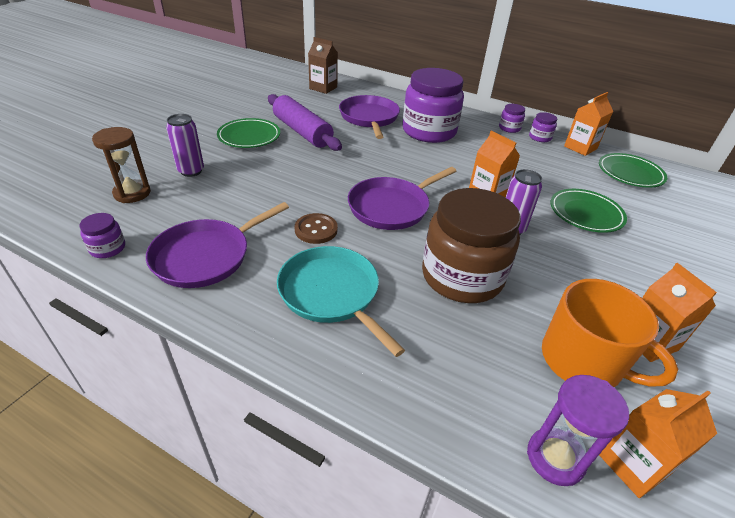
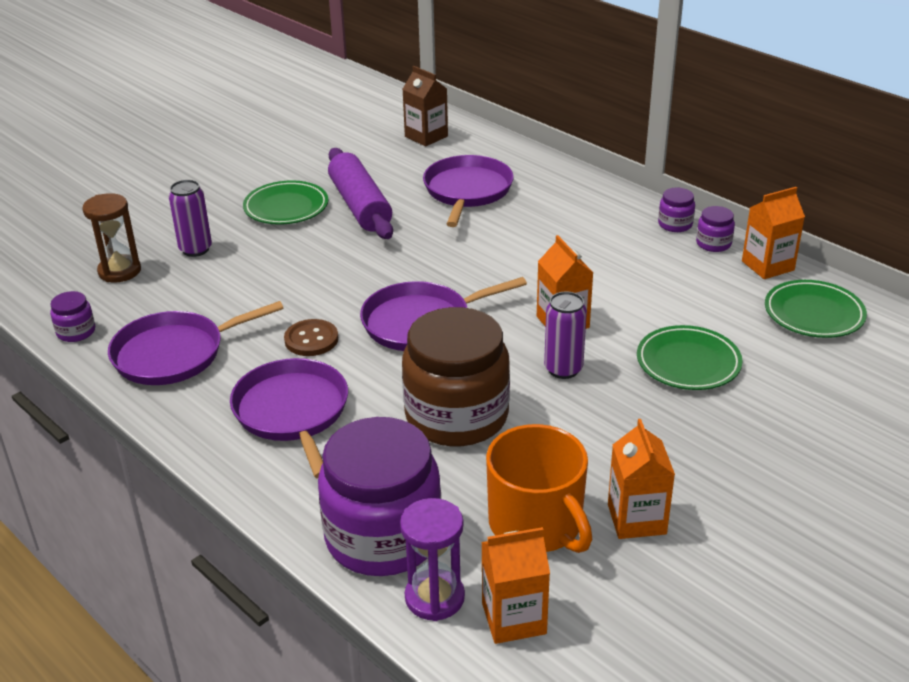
camera: 20 degrees right, 5 degrees down
turquoise pan [277,246,405,357] -> purple pan [230,358,348,478]
purple jar [402,68,464,143] -> purple jar moved to [318,417,441,576]

